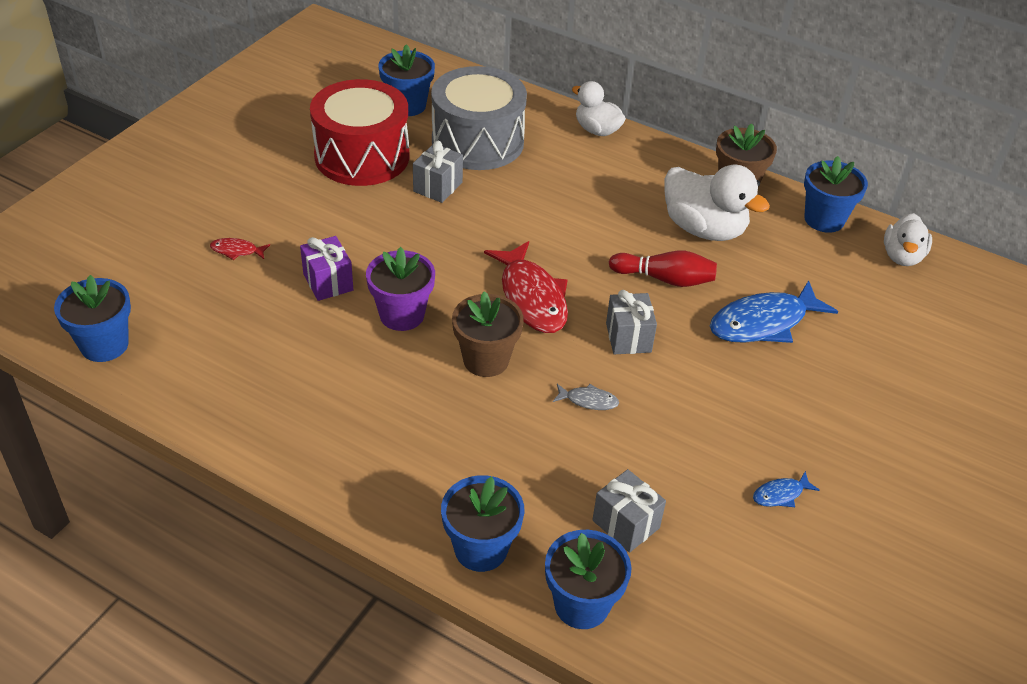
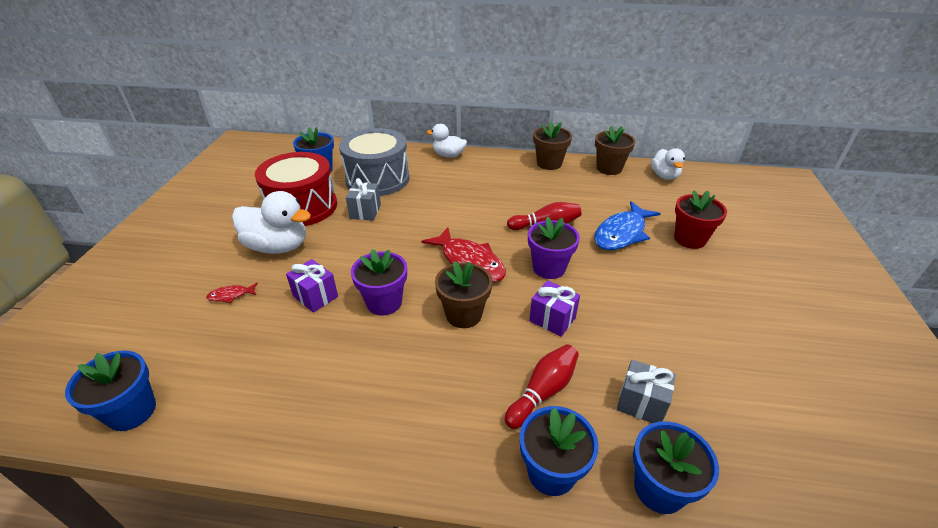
camera: 20 degrees left, 5 degrees down
grey fish [553,384,619,410] -> purple gift [529,280,580,337]
grey gift [606,290,657,354] -> purple flower pot [528,217,580,279]
white duck [664,165,770,241] -> white duck moved to [232,191,311,254]
blue fish [753,471,820,507] -> none
blue flower pot [804,156,868,233] -> brown flower pot [595,126,635,175]
none -> red bowling pin [505,344,579,429]
none -> red flower pot [674,191,727,249]

